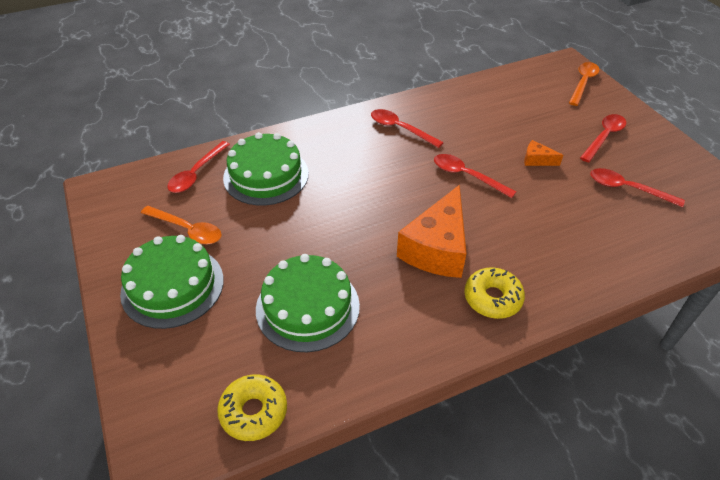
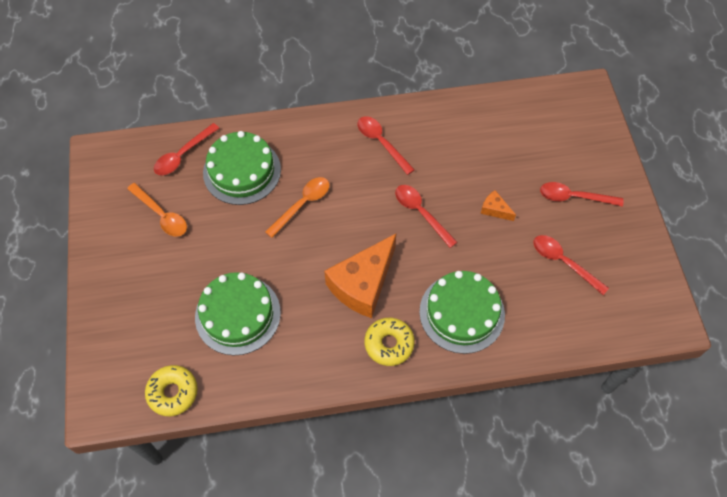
camera: 15 degrees right, 15 degrees up
green cake [120,235,224,329] -> green cake moved to [419,271,505,354]
orange spoon [569,62,600,106] -> orange spoon moved to [265,177,329,238]
red spoon [580,114,626,162] -> red spoon turned 135 degrees counterclockwise [540,182,623,207]

